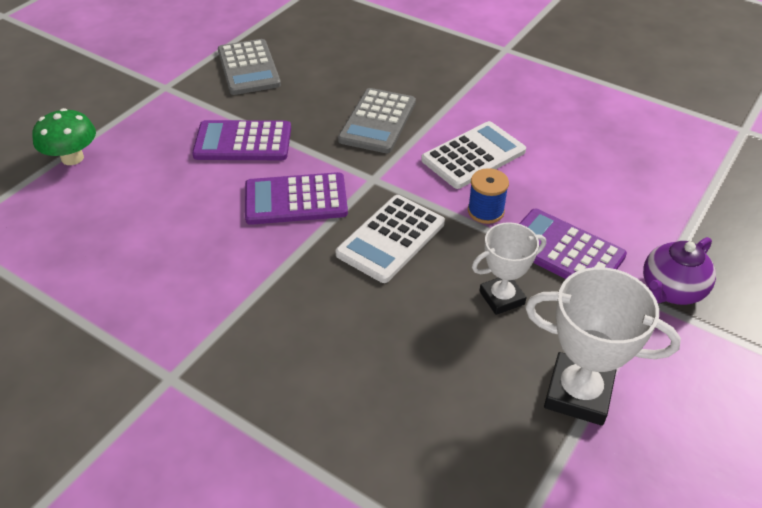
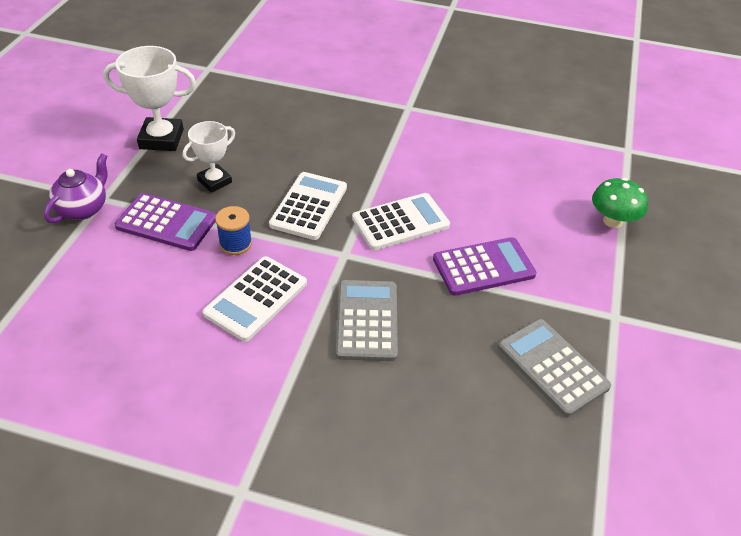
camera: 160 degrees right, 0 degrees up
purple calculator [245,172,348,225] -> white calculator [352,193,450,250]

